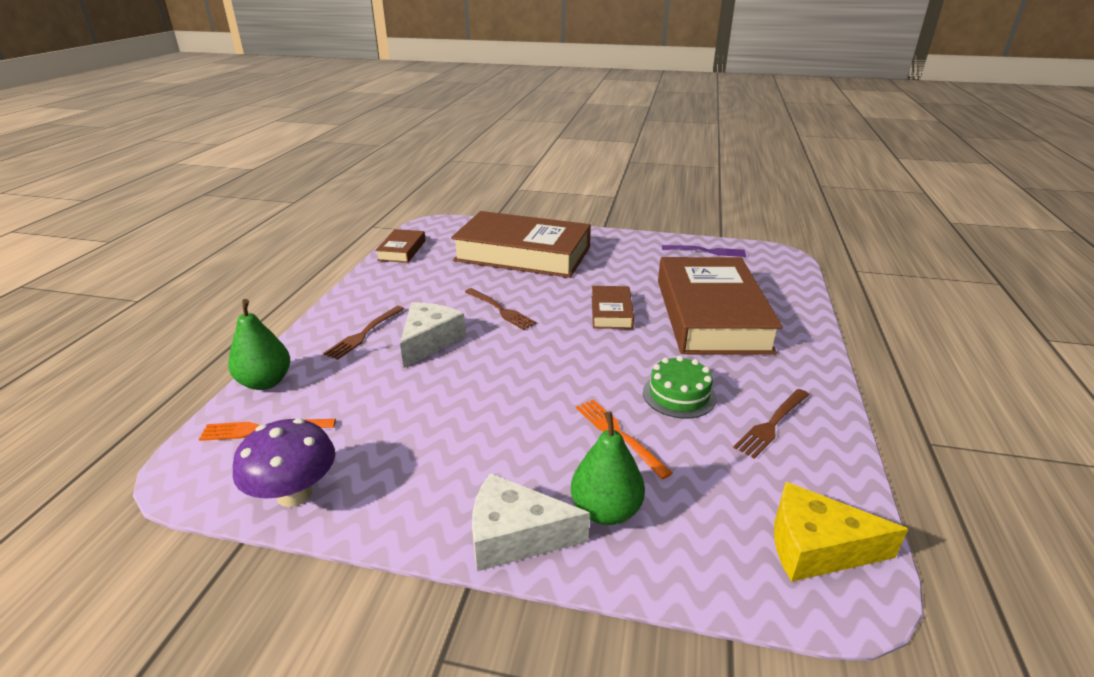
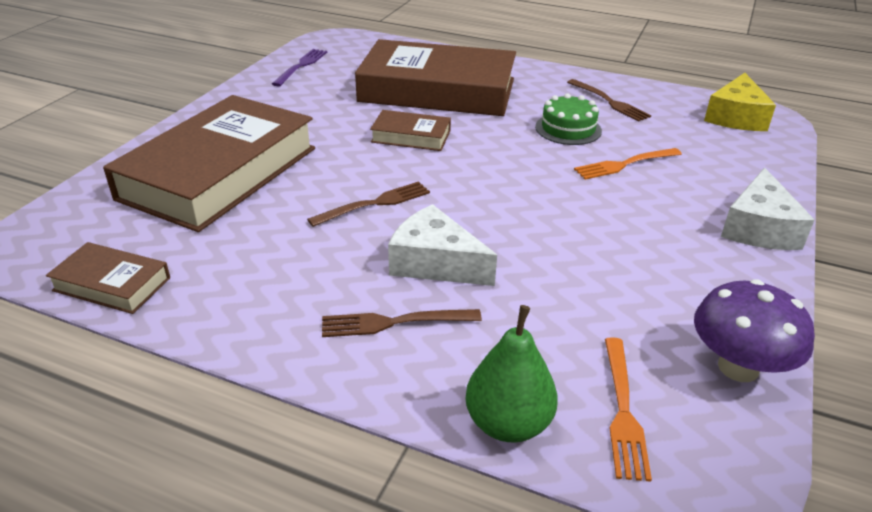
camera: 80 degrees left, 5 degrees up
brown fork [323,306,404,360] -> brown fork turned 135 degrees clockwise [322,309,482,337]
green pear [571,411,645,525] -> none

